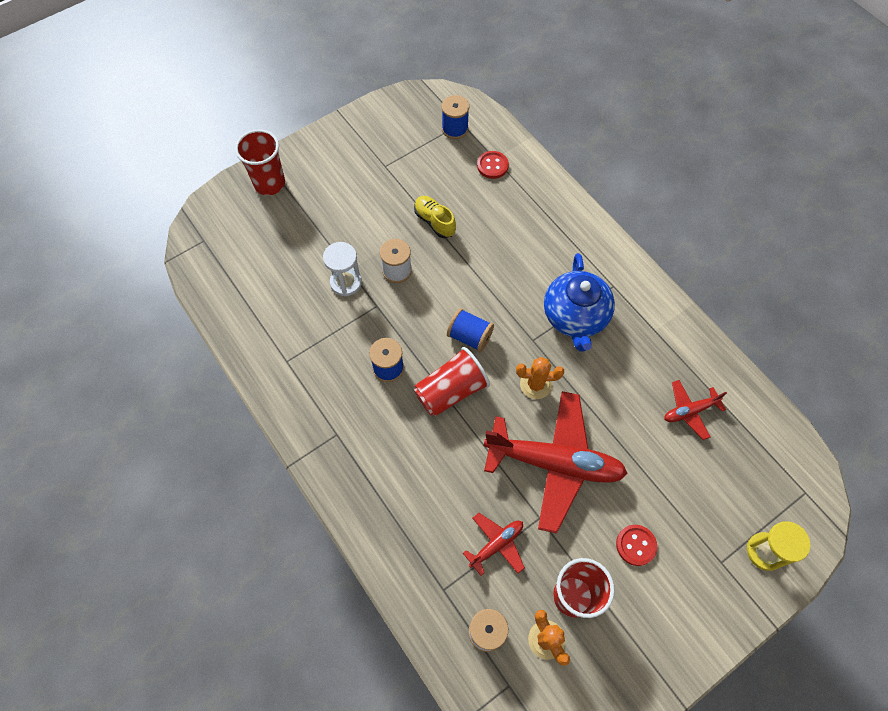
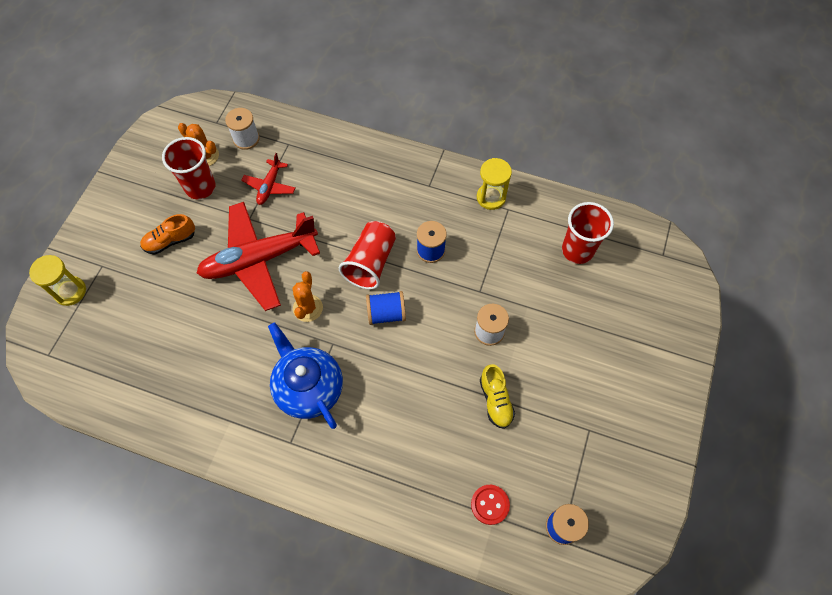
camera: 145 degrees right, 0 degrees up
red cup [235,129,285,195] -> red cup moved to [562,202,614,264]
white hourglass [323,242,362,296] -> none
yellow shoe [414,196,456,238] -> yellow shoe turned 60 degrees clockwise [480,364,515,429]
orange cactus [516,357,564,399] -> orange cactus turned 45 degrees counterclockwise [292,271,323,322]
red button [616,525,657,566] -> orange shoe [140,214,195,254]
red plane [664,380,727,440] -> none
none -> yellow hourglass [477,158,512,210]

